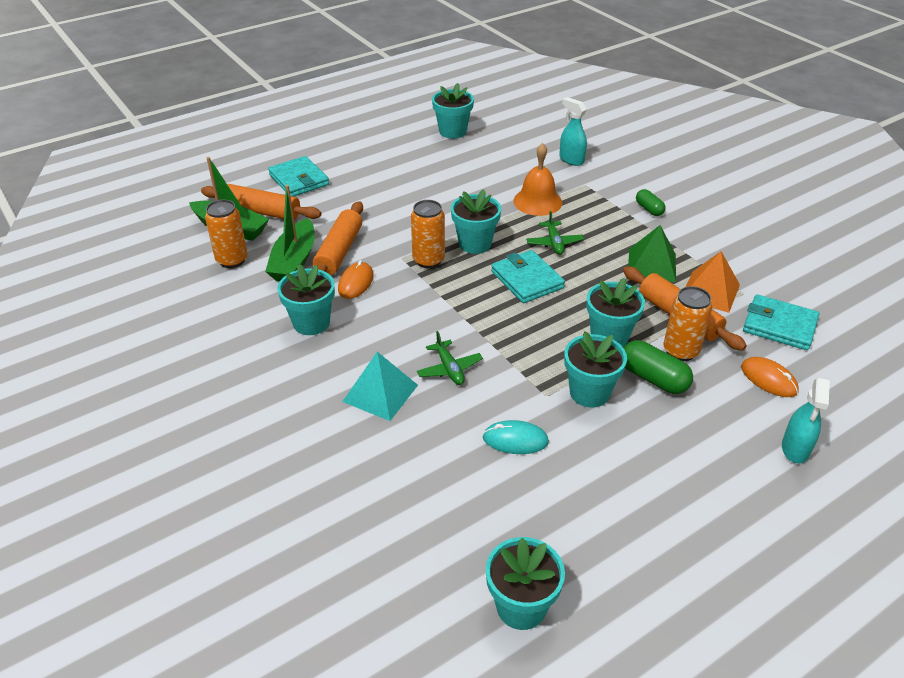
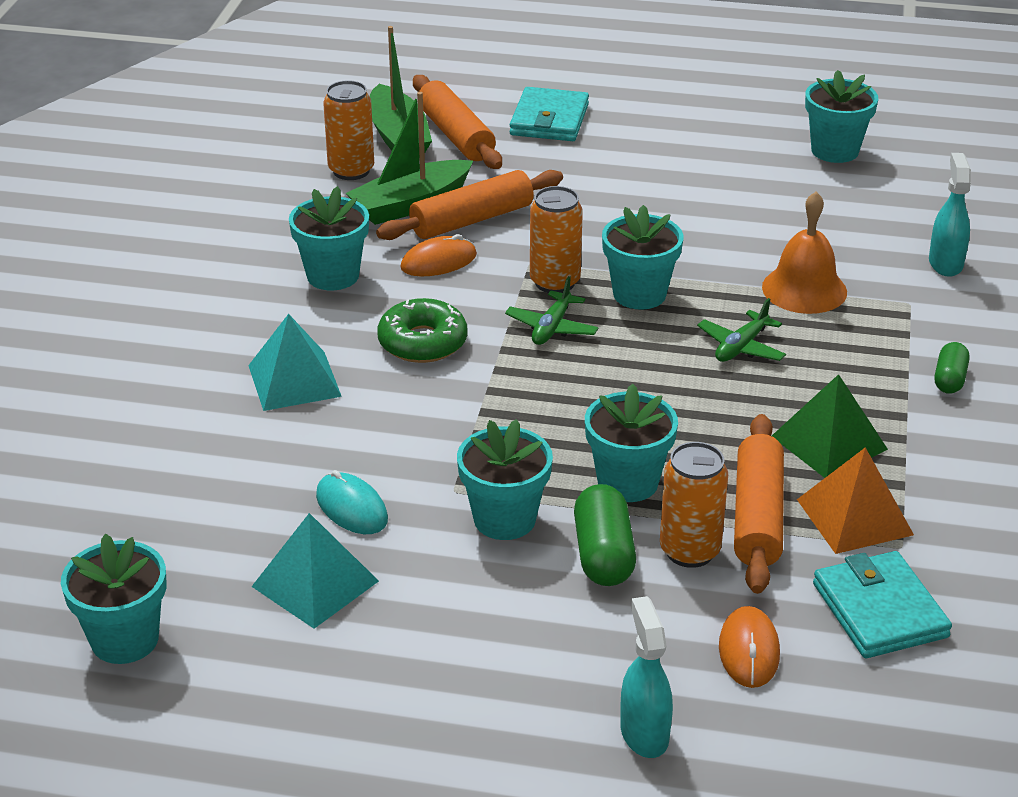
camera: 45 degrees right, 5 degrees down
green plane [417,331,483,385] -> green plane moved to [505,276,599,345]
turquoise wallet [491,250,565,303] -> none
turquoise spray bottle [782,378,830,464] -> turquoise spray bottle turned 105 degrees clockwise [620,596,673,758]
none -> turquoise pyramid [252,513,379,629]
none -> green donut [377,298,468,363]

